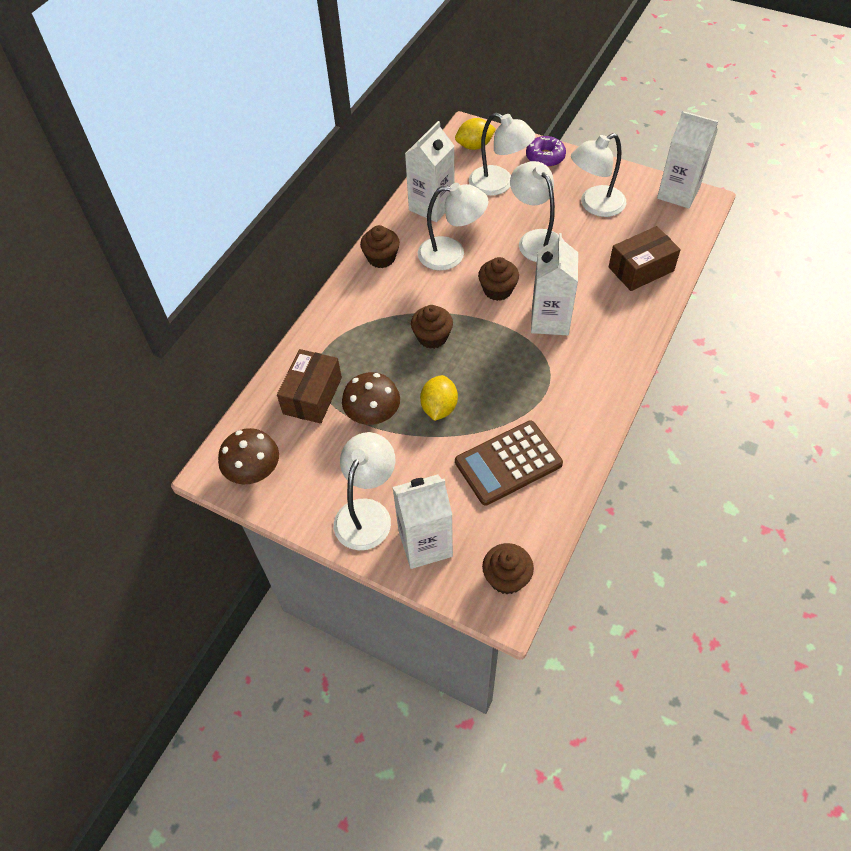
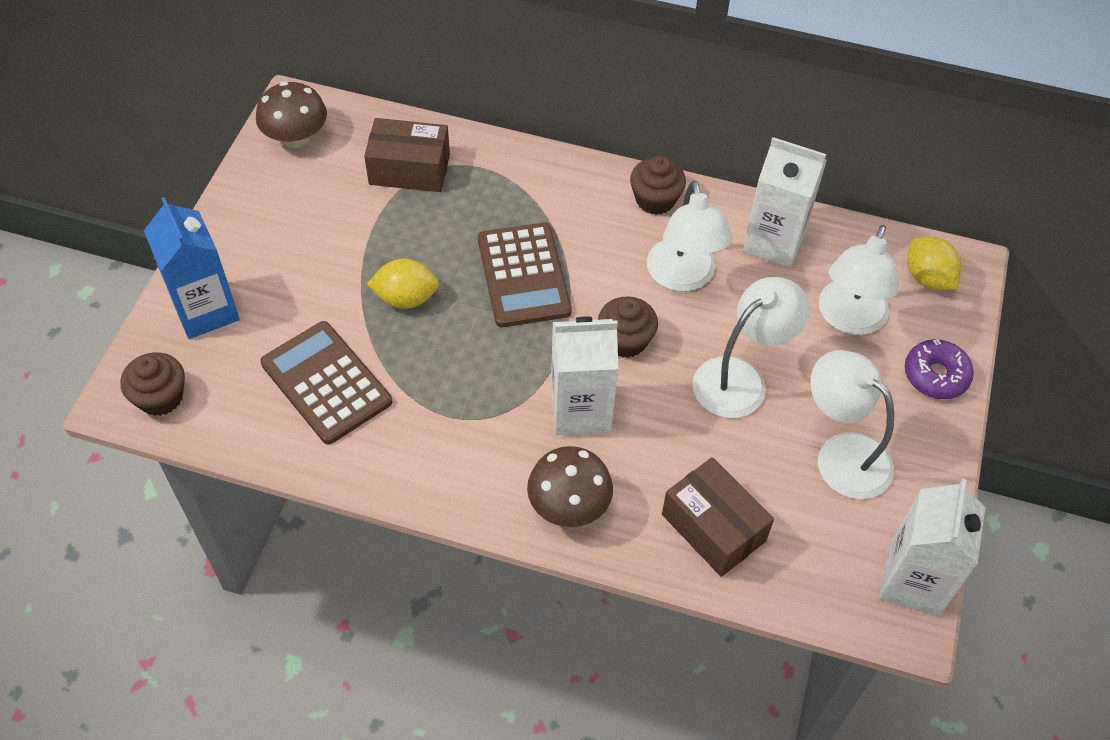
camera: 75 degrees right, 0 degrees up
white lamp [334,432,395,550] -> none
brown mushroom [342,372,400,425] -> brown mushroom moved to [527,446,613,527]
white carton [392,475,453,569] -> blue carton [144,197,240,339]
brown cupcake [411,305,453,349] -> brown calculator [478,222,572,327]

